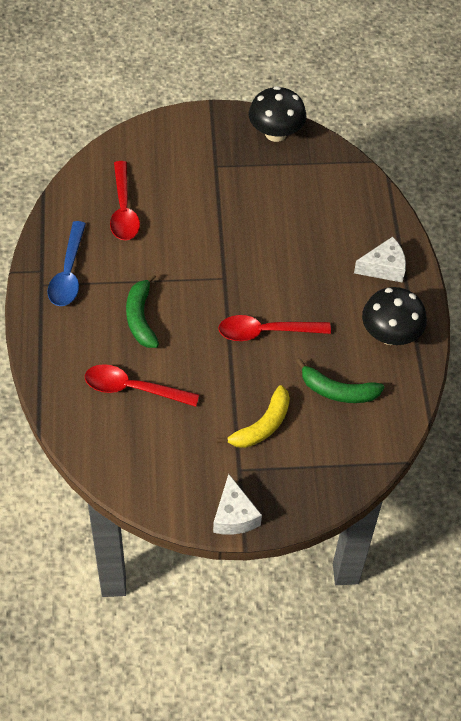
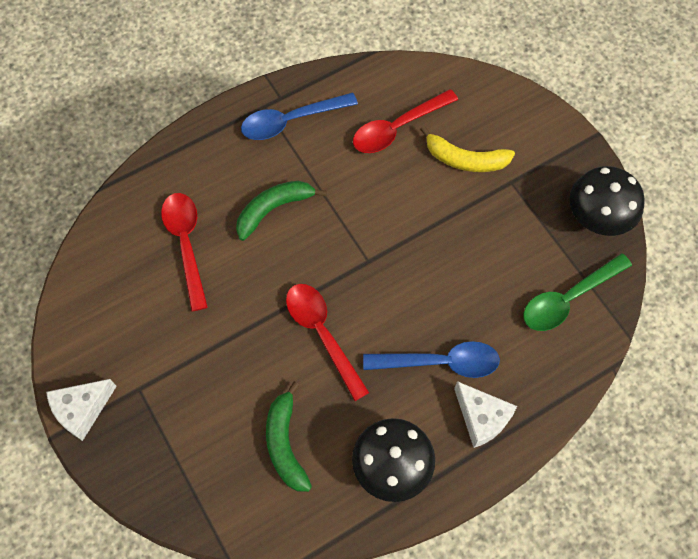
camera: 65 degrees right, 10 degrees up
yellow banana [217,385,290,448] -> yellow banana moved to [420,126,515,172]
none -> blue spoon [363,341,500,378]
none -> green spoon [523,253,632,331]

